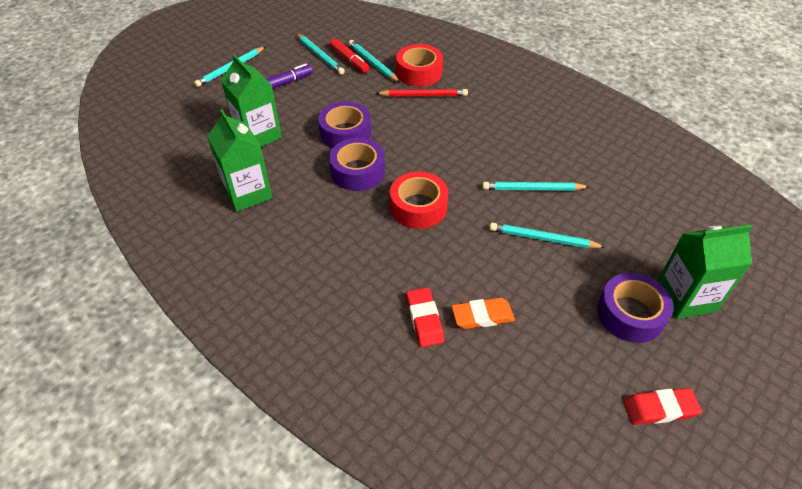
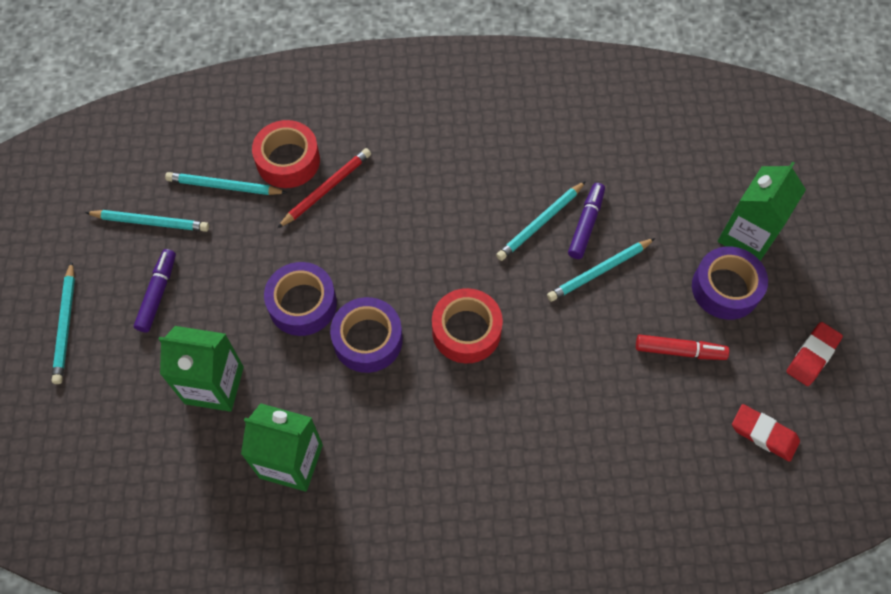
camera: 45 degrees left, 15 degrees up
red marker [329,38,369,73] -> red marker moved to [636,335,729,360]
red eraser [406,287,444,347] -> red eraser moved to [732,404,800,462]
orange eraser [452,298,515,329] -> none
none -> purple marker [568,183,605,259]

